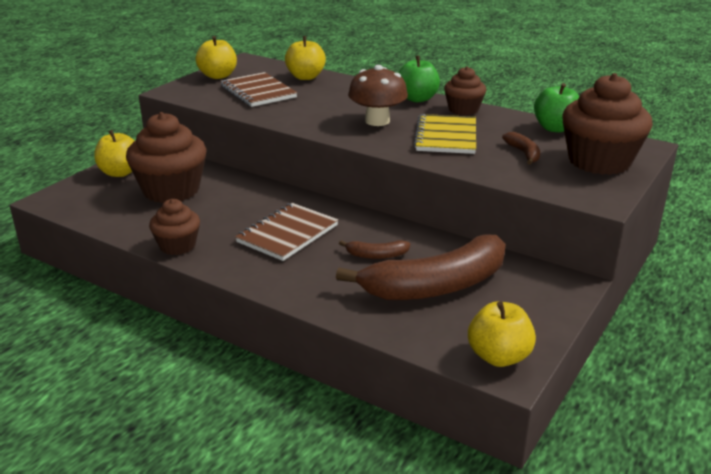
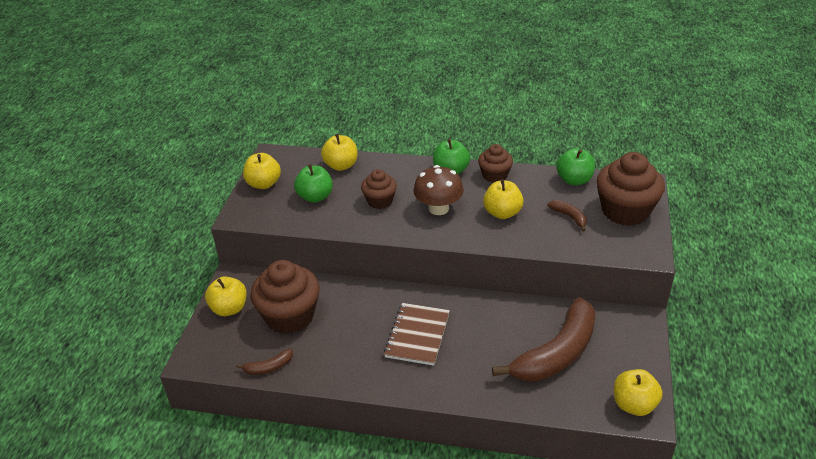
camera: 20 degrees left, 10 degrees up
brown cupcake [149,199,200,255] -> brown cupcake moved to [361,169,397,209]
brown notebook [220,72,297,107] -> green apple [294,164,333,203]
brown banana [339,240,410,259] -> brown banana moved to [236,349,293,375]
yellow notebook [414,114,476,154] -> yellow apple [483,180,524,219]

